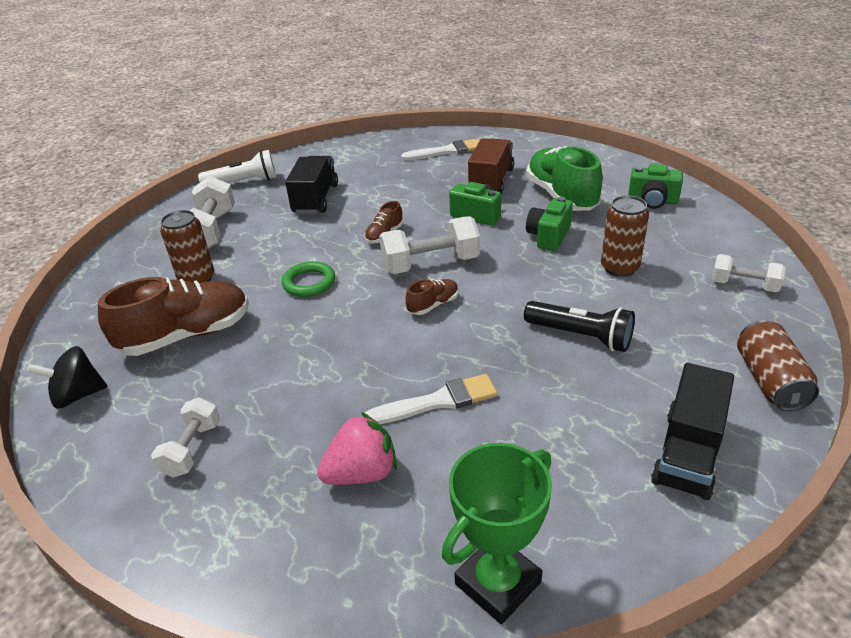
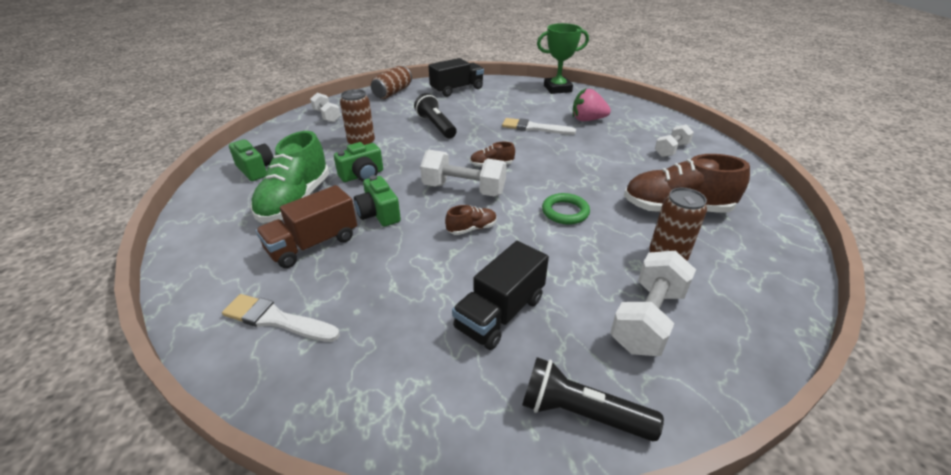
camera: 150 degrees left, 0 degrees up
black spinning top [27,346,108,409] -> none
white flashlight [198,150,277,183] -> black flashlight [522,357,664,441]

